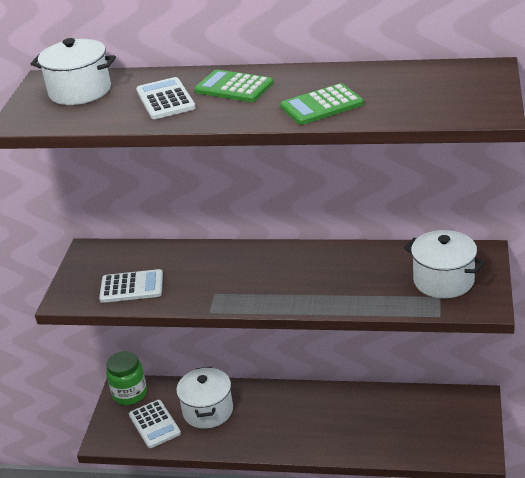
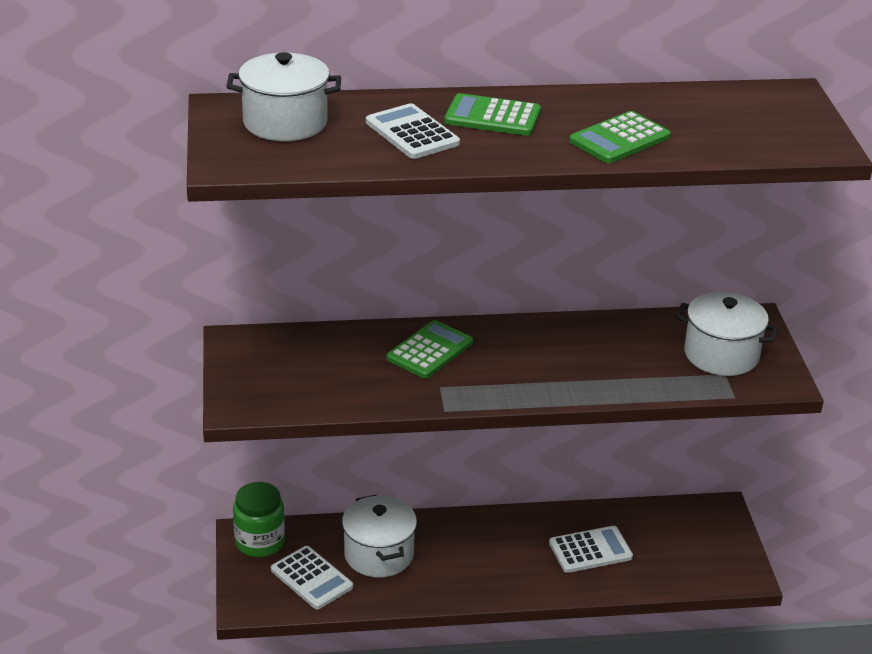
camera: 20 degrees left, 0 degrees up
white calculator [99,269,163,303] -> white calculator moved to [549,526,633,573]
none -> green calculator [386,320,473,378]

